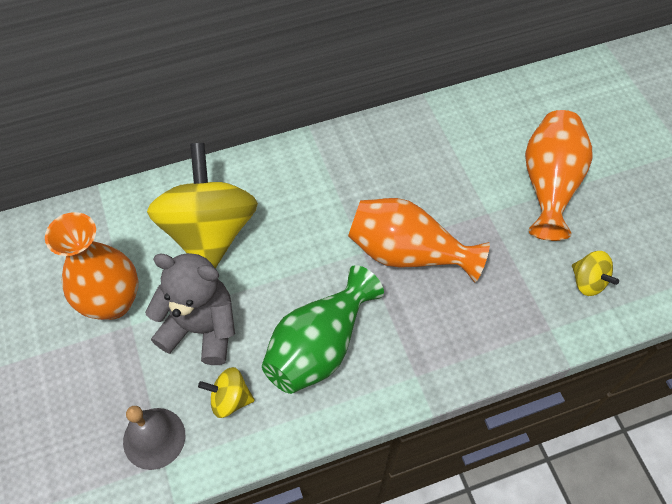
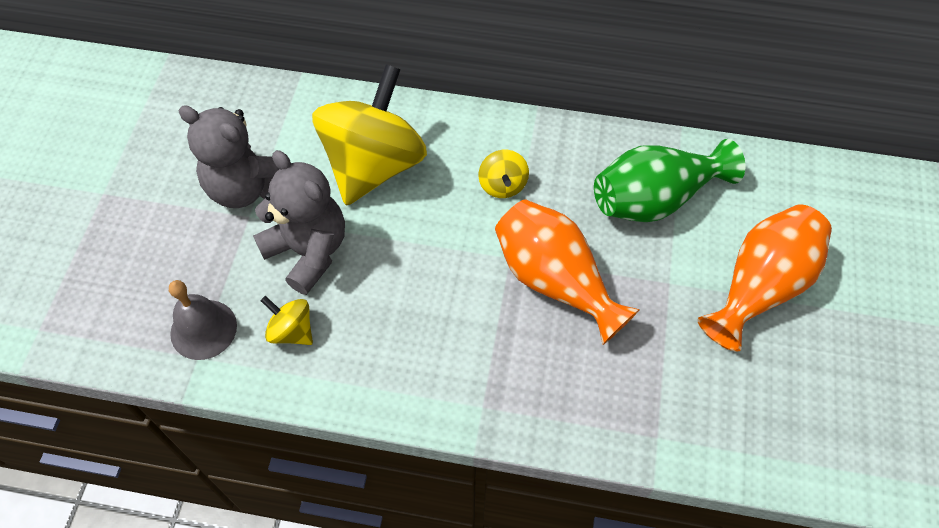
camera: 30 degrees right, 0 degrees up
orange vase [45,212,138,320] -> grey teddy bear [178,105,279,208]
green vase [262,265,384,394] -> green vase moved to [594,139,745,222]
yellow spinning top [572,251,619,296] -> yellow spinning top moved to [478,150,529,198]

